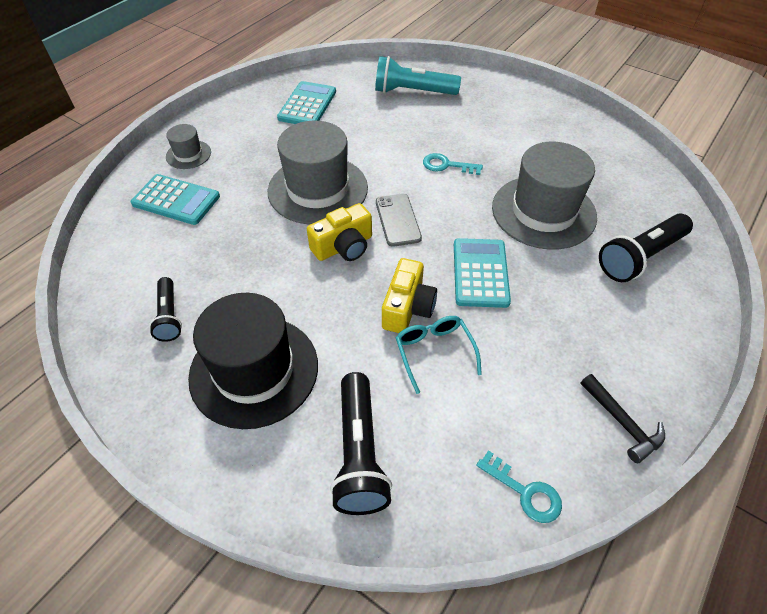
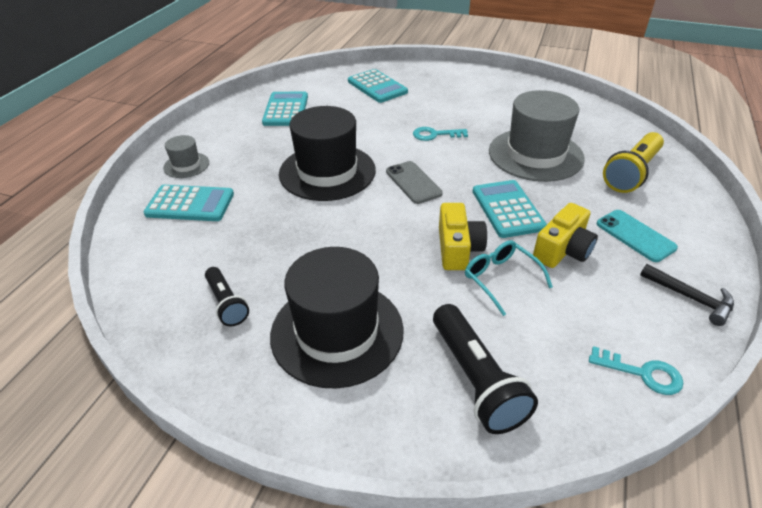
camera: 15 degrees left, 10 degrees down
grey hat [268,121,368,224] -> black hat [279,106,376,201]
yellow camera [307,203,372,261] -> yellow camera moved to [533,203,598,268]
turquoise flashlight [375,56,461,95] -> turquoise calculator [348,69,408,103]
black flashlight [599,214,693,282] -> yellow flashlight [603,132,664,193]
none -> turquoise phone [597,210,678,262]

